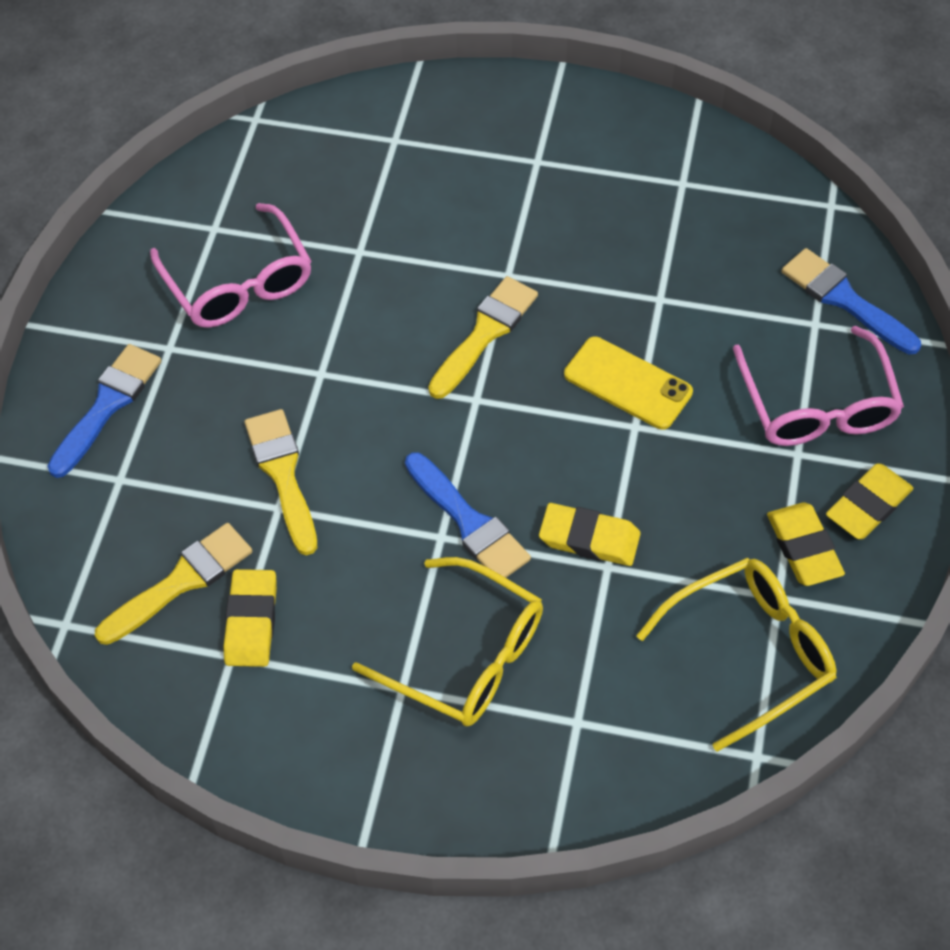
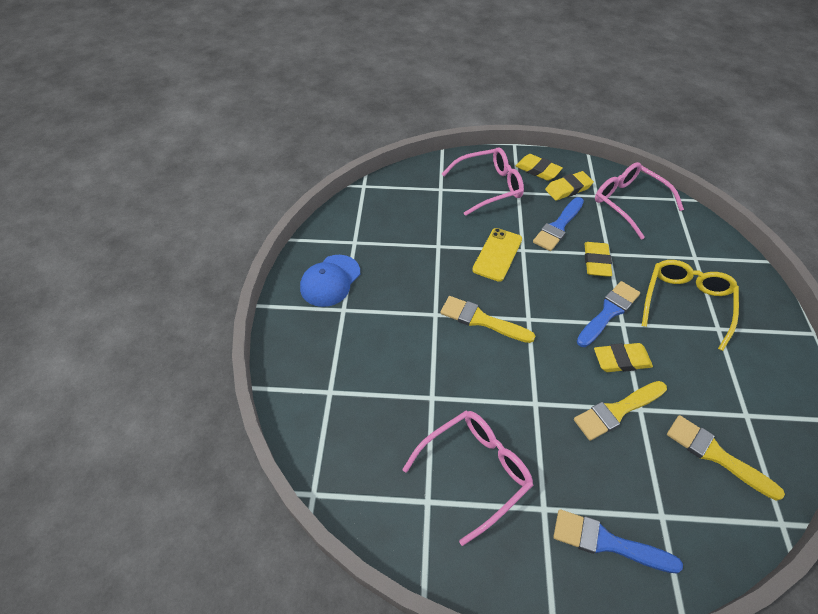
camera: 100 degrees left, 5 degrees down
yellow eraser [223,569,277,667] -> yellow eraser moved to [594,343,653,372]
yellow glasses [636,558,837,752] -> pink glasses [595,162,684,240]
blue brush [782,248,921,354] -> blue brush moved to [533,197,584,251]
none -> blue cap [300,255,360,307]

